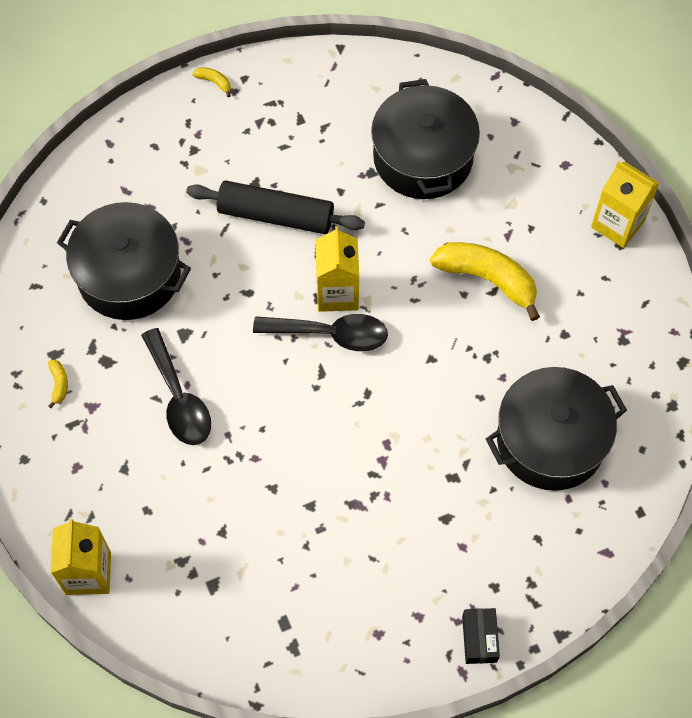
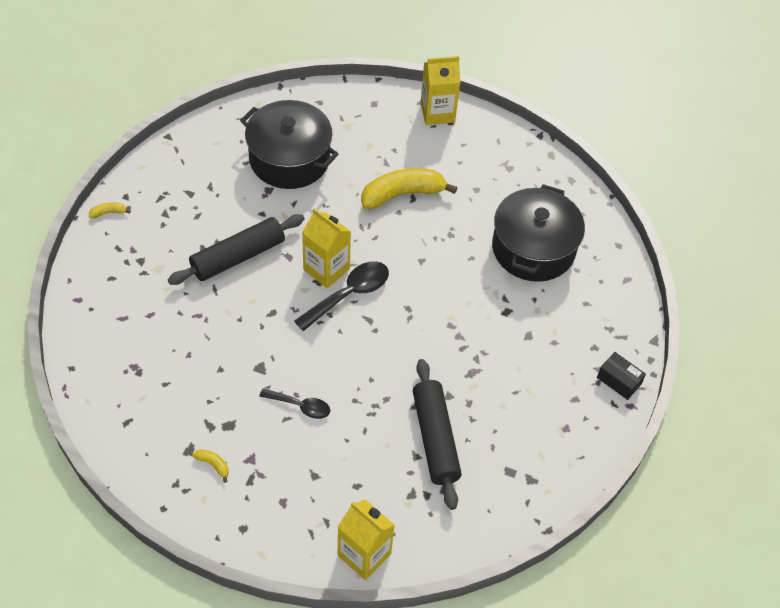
camera: 50 degrees left, 10 degrees down
black pot [57,202,191,320] -> none
black spoon [141,328,211,445] -> black spoon [259,388,330,419], size x0.63
none -> black rolling pin [413,359,462,510]

